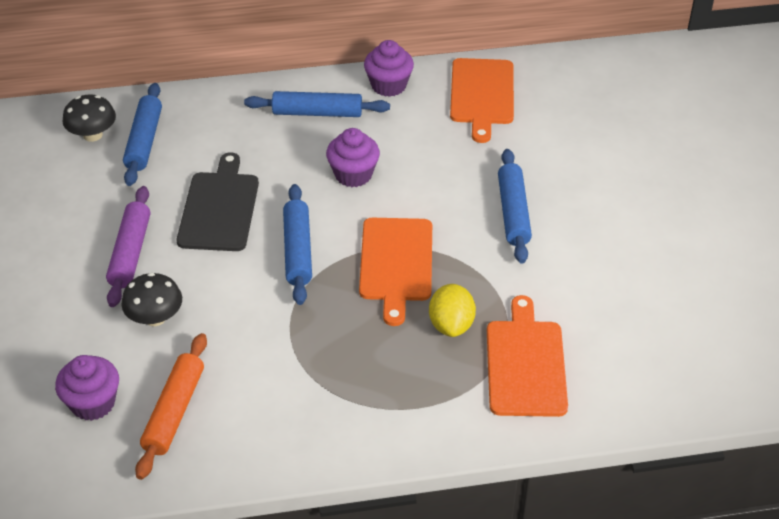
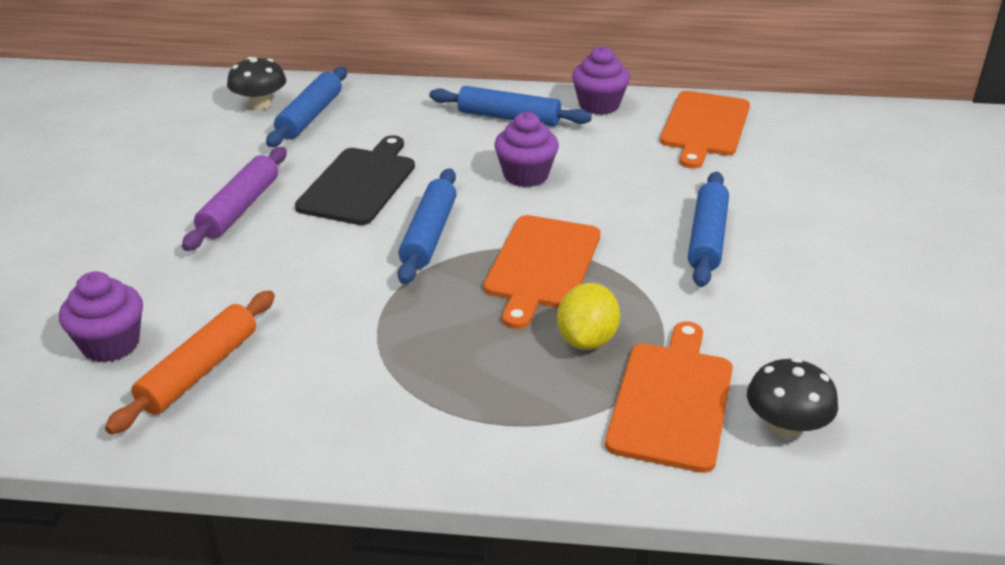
camera: 15 degrees right, 10 degrees down
black mushroom [122,272,182,326] -> black mushroom moved to [747,358,838,438]

